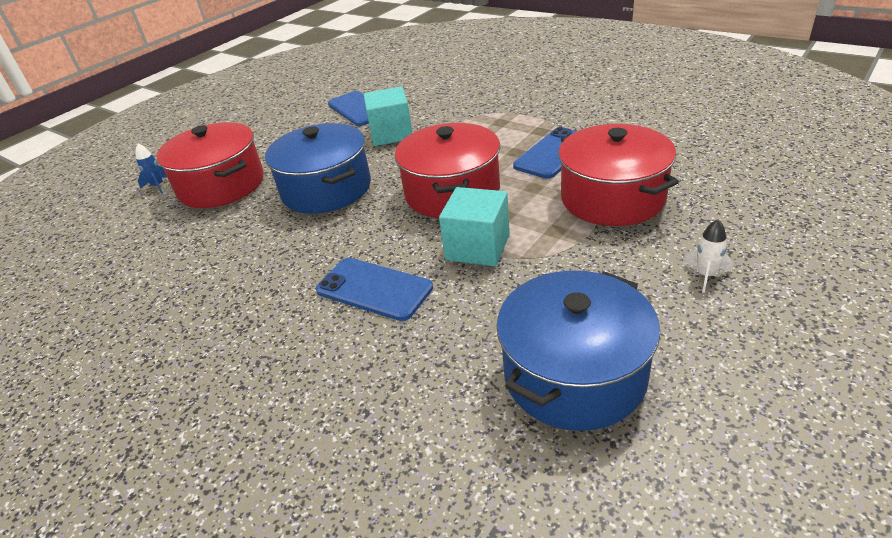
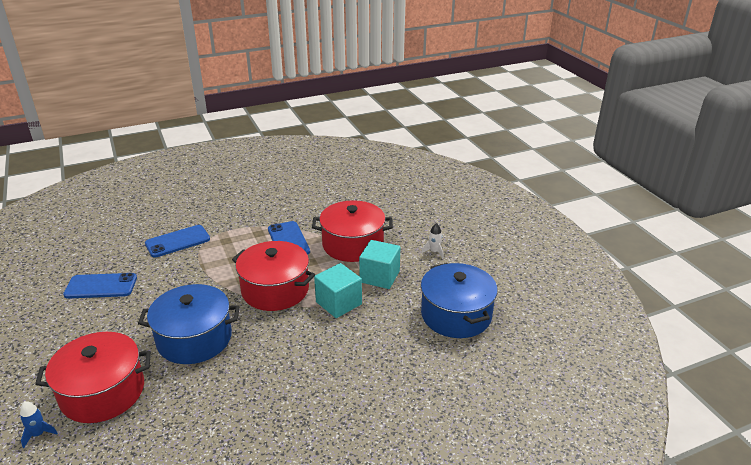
camera: 65 degrees left, 5 degrees down
blue phone [316,258,433,321] -> blue phone moved to [145,225,210,258]
turquoise cube [364,87,412,146] -> turquoise cube moved to [359,240,400,289]

